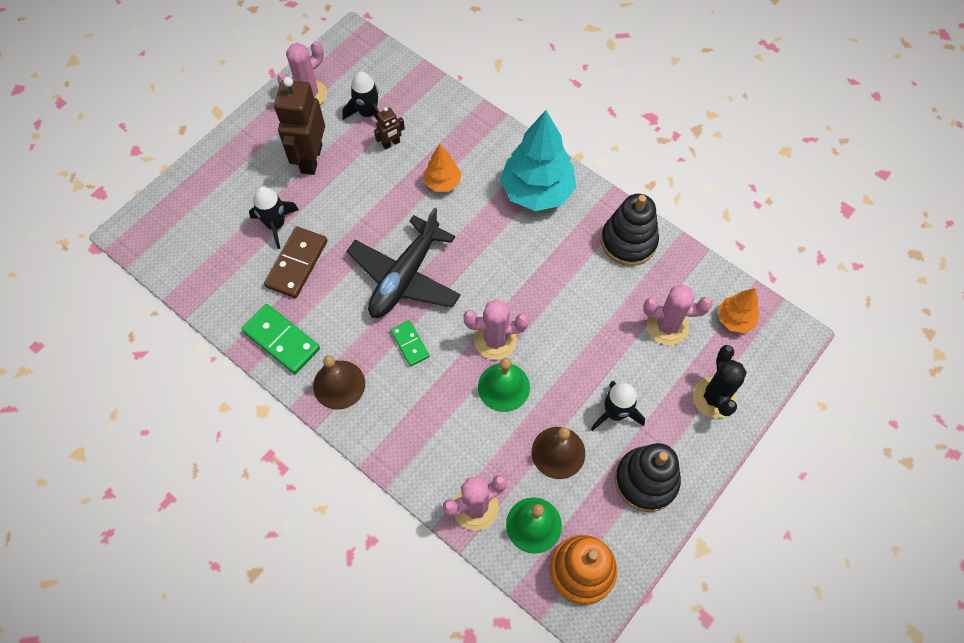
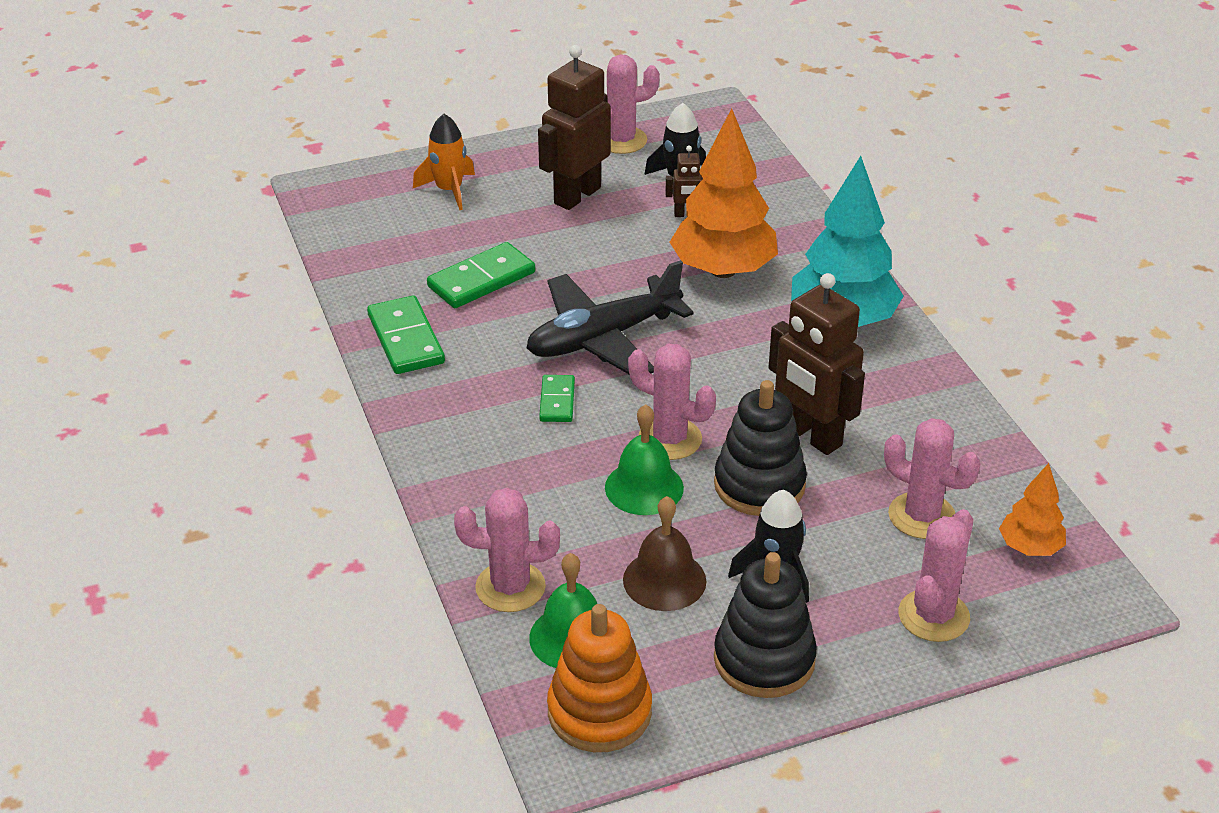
camera: 30 degrees right, 25 degrees down
black rocket [249,187,299,249] -> none
brown domino [264,226,327,298] -> green domino [427,242,535,308]
brown bell [313,355,365,410] -> none
orange tree [423,144,462,192] -> orange tree [670,108,778,278], size x1.95
black stacking toy [601,194,659,266] -> black stacking toy moved to [714,380,807,516]
black cactus [693,345,747,418] -> pink cactus [898,509,973,642]
none -> orange rocket [413,114,475,210]
none -> brown robot [768,273,865,455]

